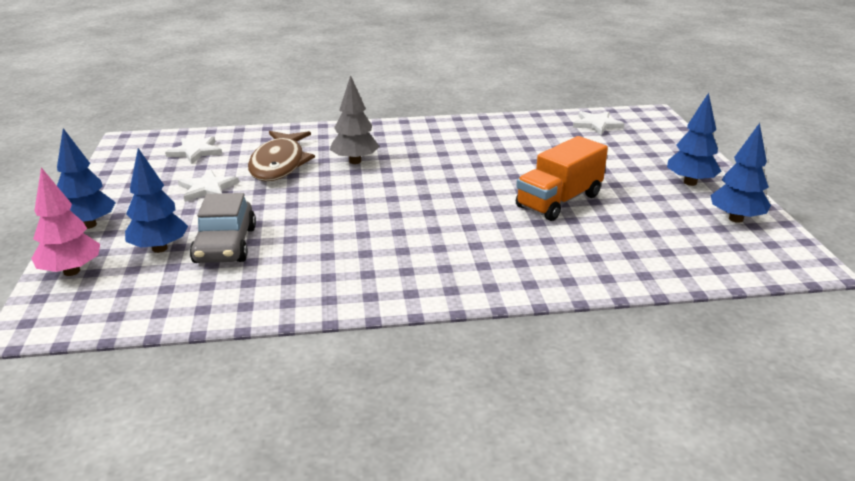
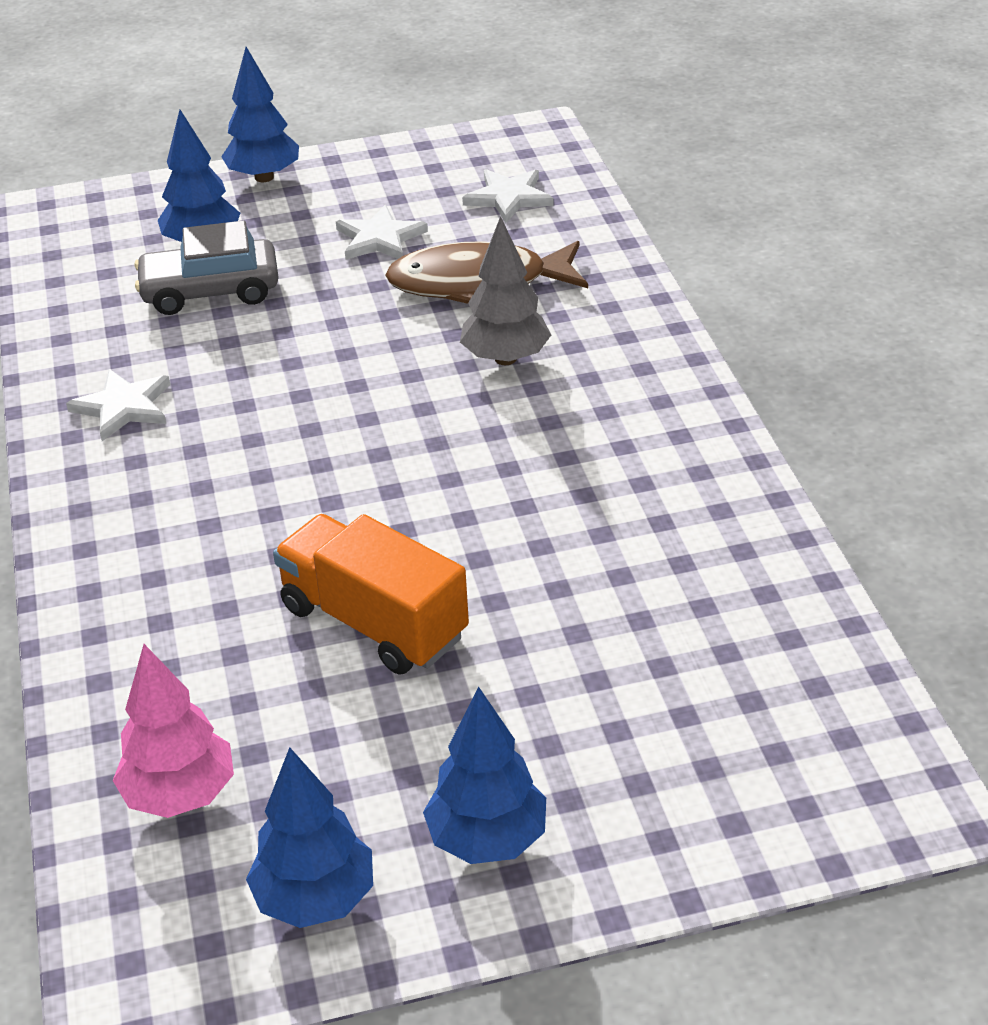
camera: 85 degrees right, 10 degrees up
pink tree [31,167,100,276] -> pink tree moved to [112,644,234,818]
white star [573,111,625,135] -> white star moved to [66,369,170,441]

